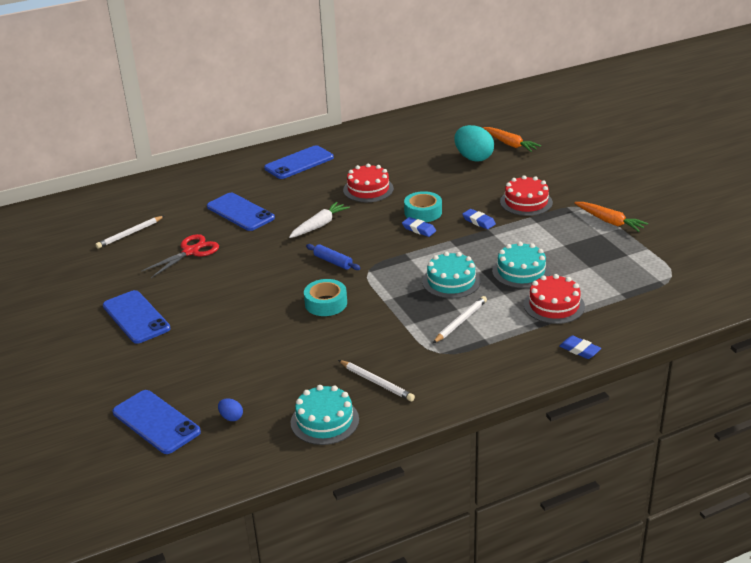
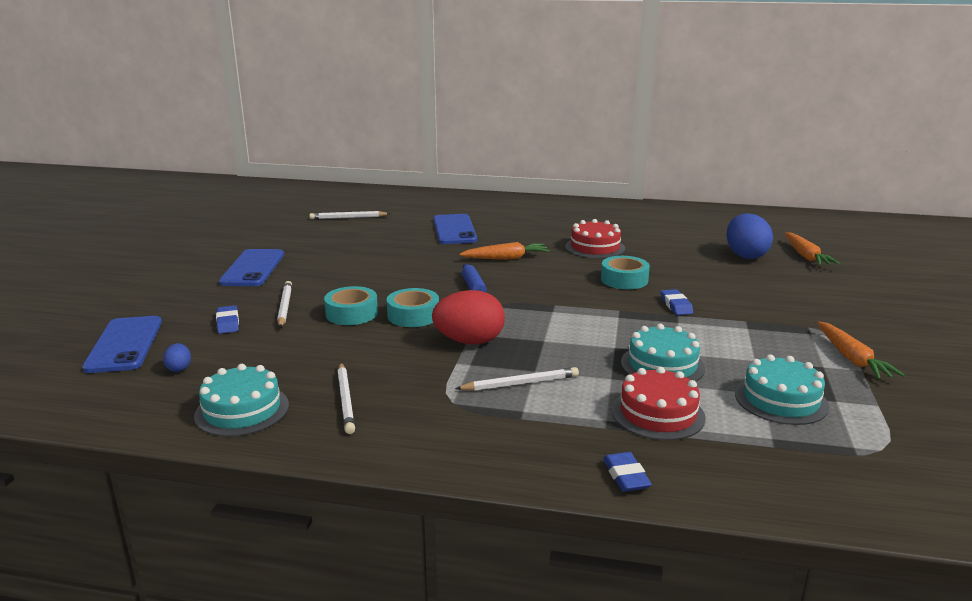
camera: 35 degrees right, 10 degrees down
red scissors [141,234,219,278] -> none
blue phone [264,145,334,179] -> none
white carrot [289,202,350,238] -> orange carrot [459,242,550,260]
blue eraser [402,217,436,237] -> blue eraser moved to [216,305,239,334]
turquoise cake [422,251,480,299] -> turquoise cake moved to [735,354,829,425]
turquoise egg [454,125,494,162] -> blue egg [726,213,773,259]
red cake [500,175,553,216] -> none
none -> white pencil [277,281,292,328]
none -> turquoise tape [324,286,378,325]
none -> red egg [432,290,505,345]

